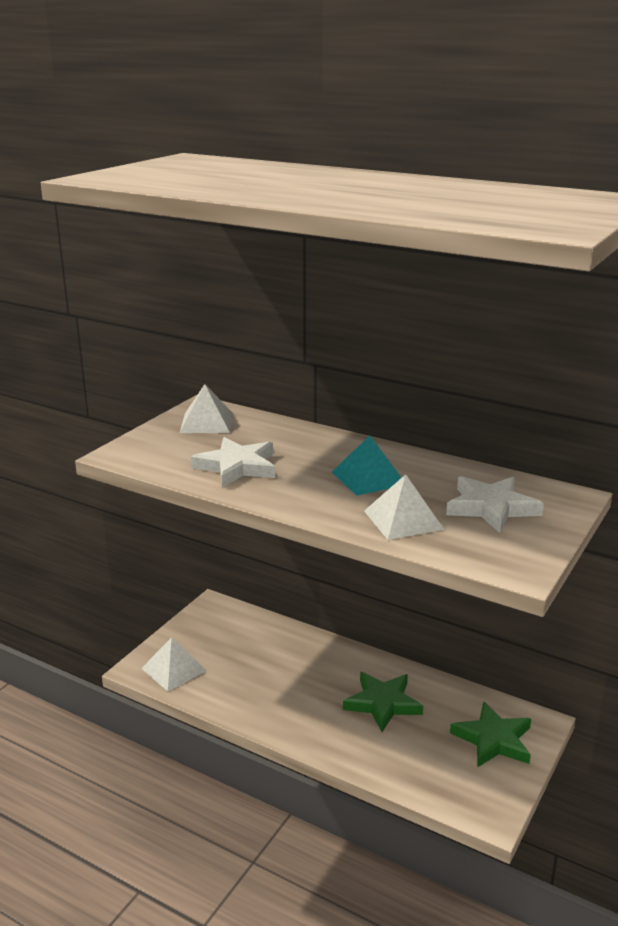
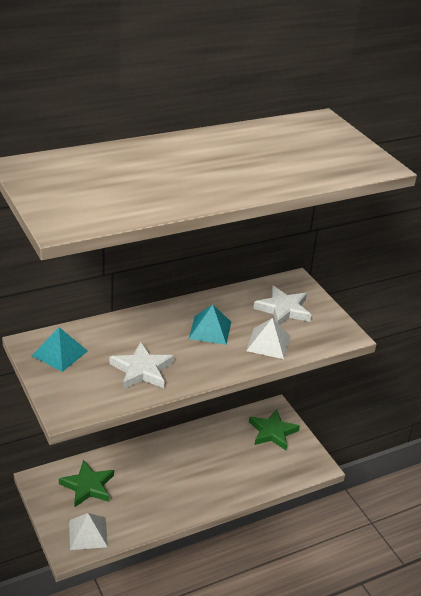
camera: 60 degrees left, 10 degrees up
white pyramid [180,384,233,433] -> turquoise pyramid [32,327,88,372]
green star [343,672,423,732] -> green star moved to [59,460,114,507]

